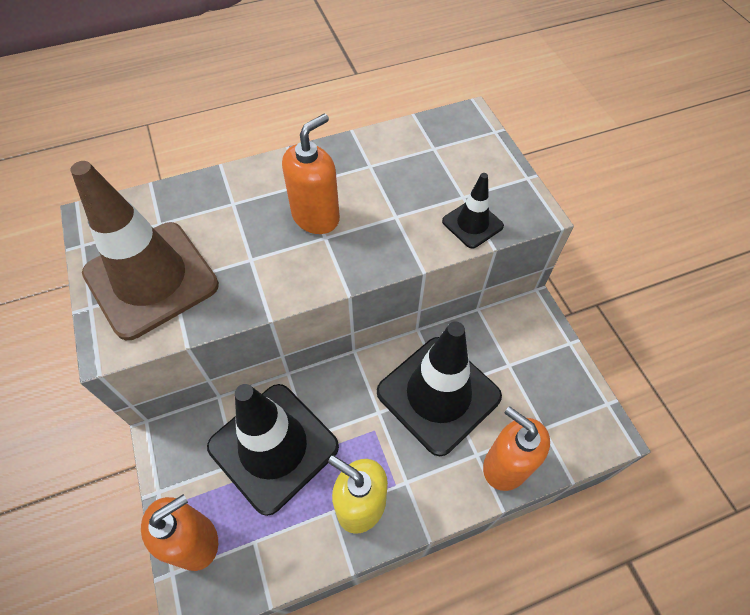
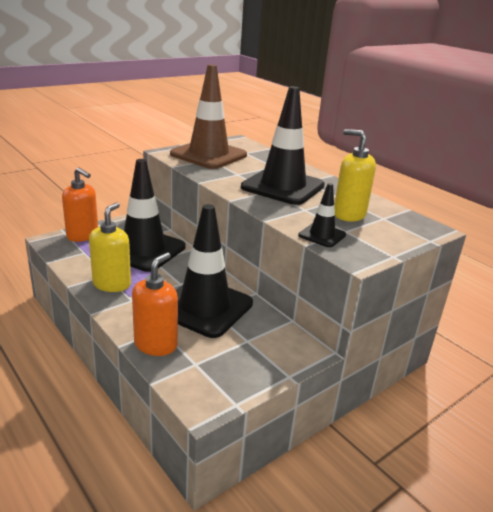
camera: 70 degrees right, 30 degrees down
orange soap dispenser [282,114,340,234] -> black traffic cone [241,86,325,205]
none -> yellow soap dispenser [334,129,376,221]

